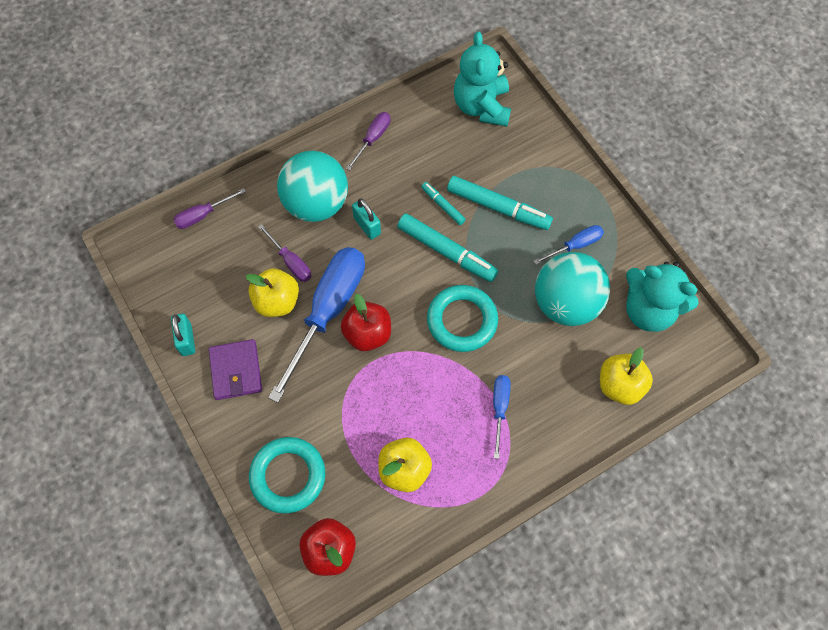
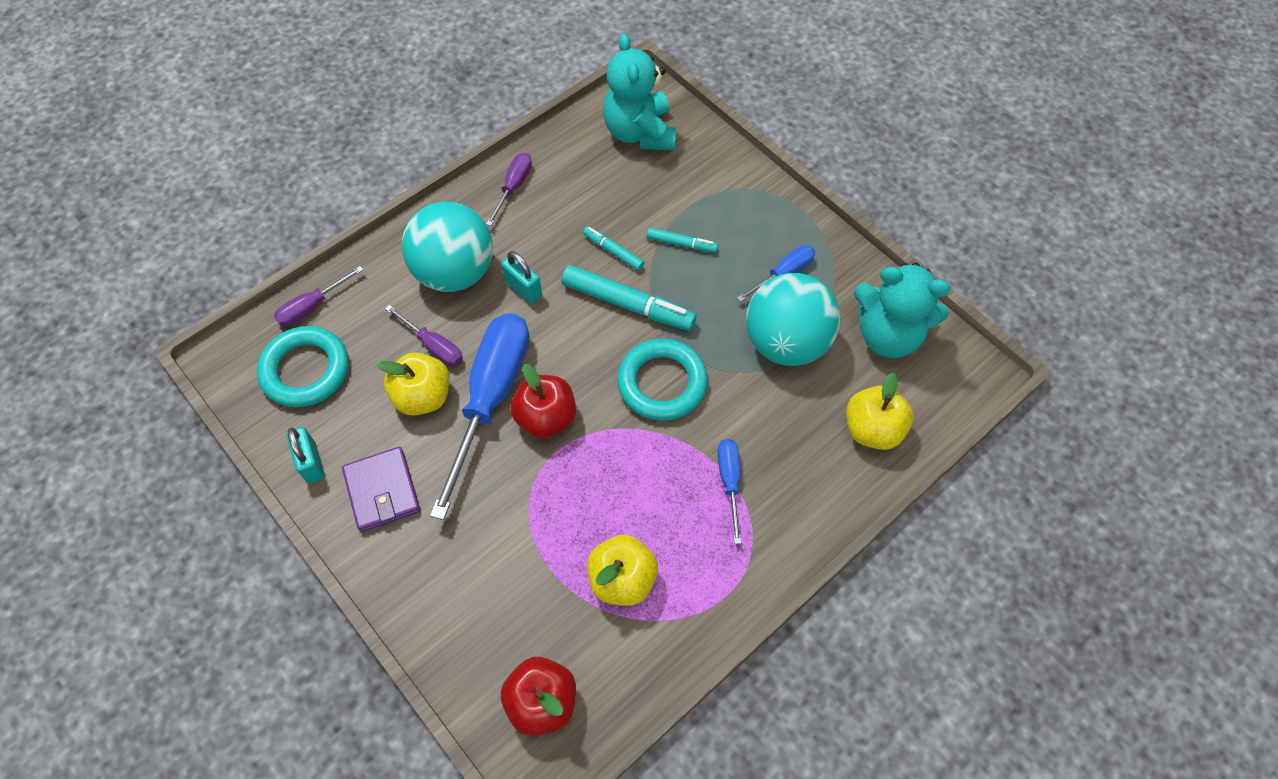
camera: 10 degrees left, 5 degrees down
turquoise ring [249,437,325,514] -> turquoise ring moved to [257,326,348,407]
turquoise marker [447,176,553,230] -> turquoise marker [647,228,718,253], size x0.53

